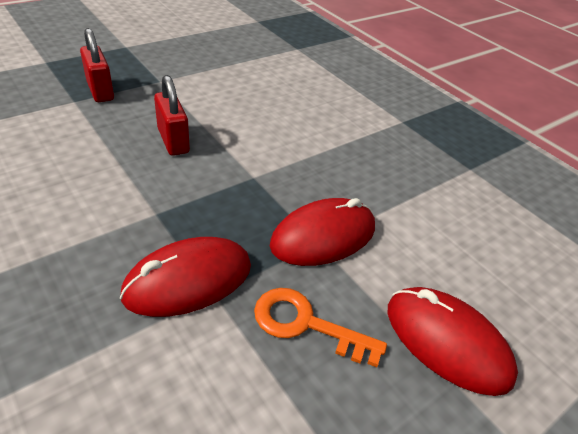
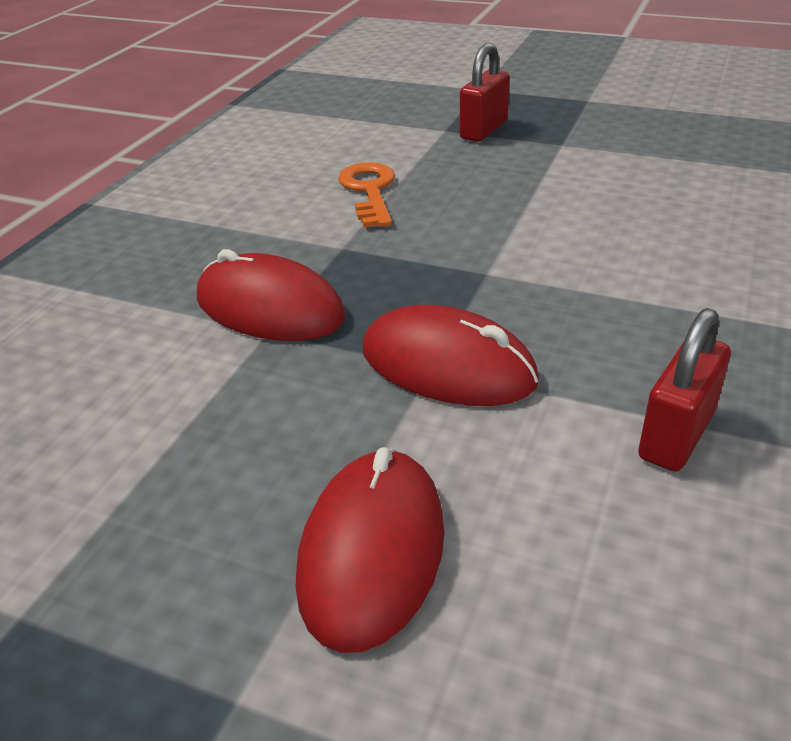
camera: 65 degrees right, 5 degrees down
red padlock [154,75,190,156] -> red padlock moved to [638,308,731,472]
orange key [254,288,387,367] -> orange key moved to [338,162,395,227]

